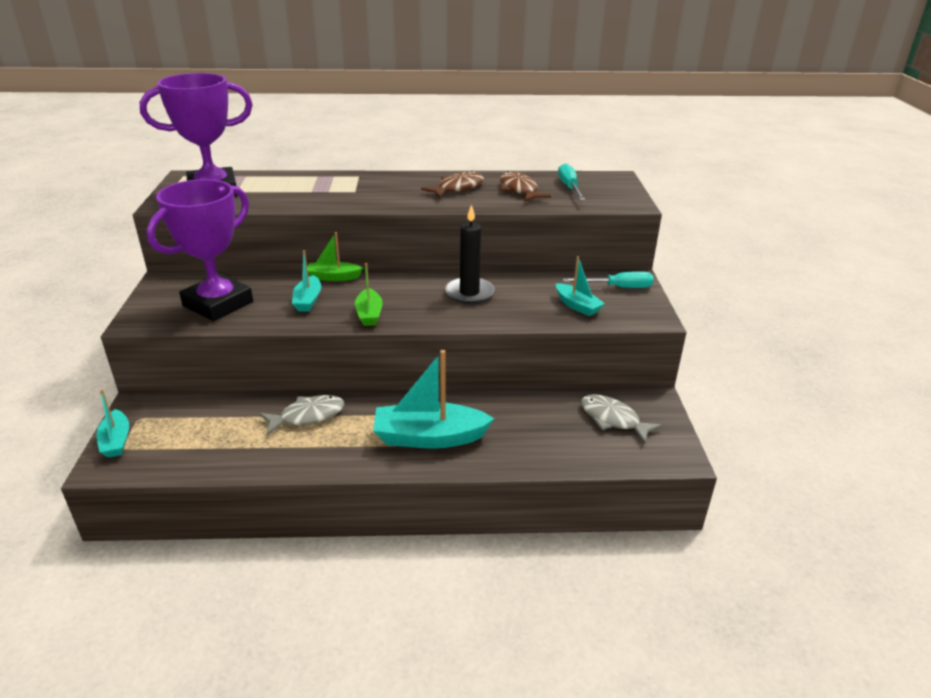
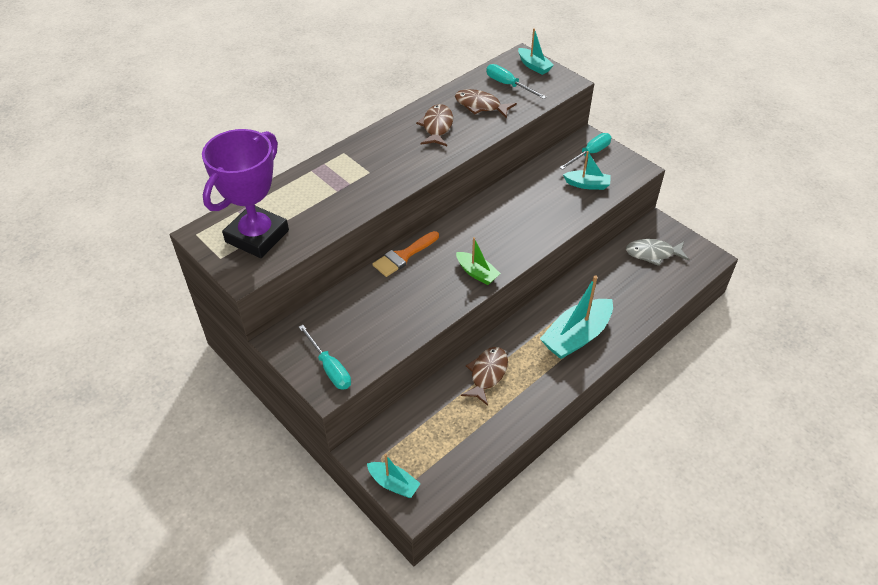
camera: 40 degrees left, 15 degrees up
purple trophy [146,179,253,321] -> none
grey fish [259,395,345,436] -> brown fish [461,347,508,406]
turquoise boat [292,250,321,312] -> turquoise boat moved to [518,28,554,75]
green boat [307,232,363,281] -> orange brush [372,231,439,277]
black candle [445,204,494,304] -> none
none -> turquoise screwdriver [299,325,351,390]

